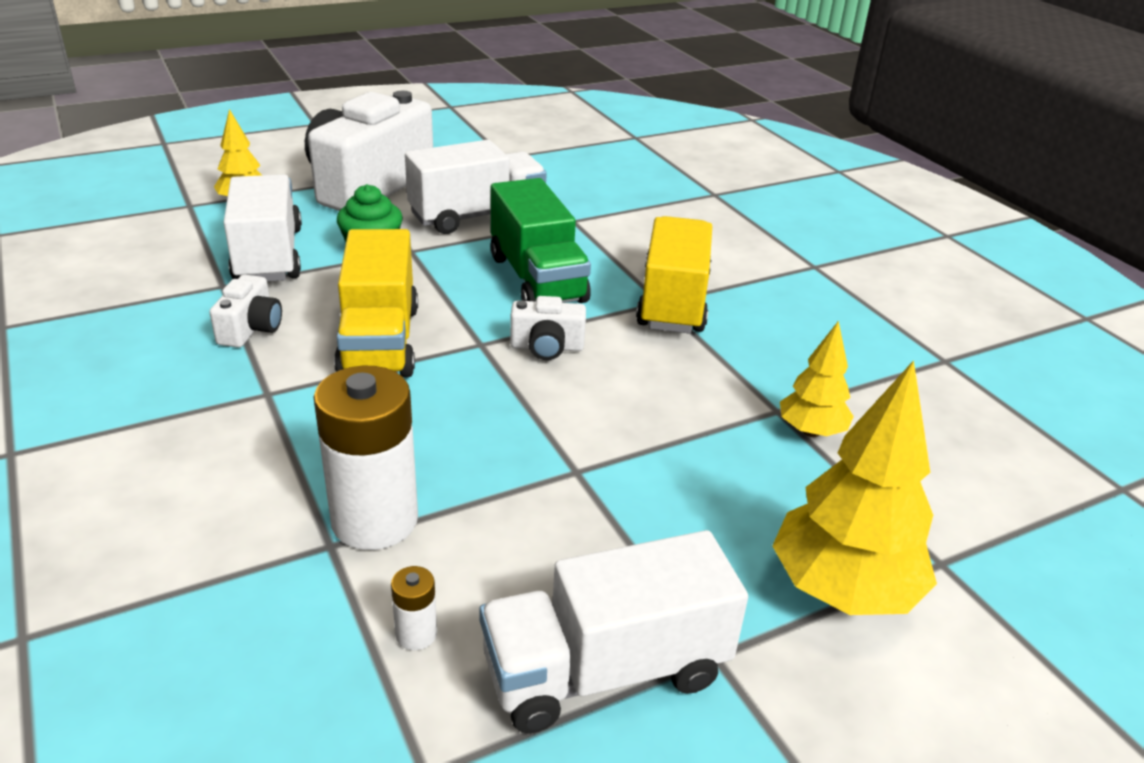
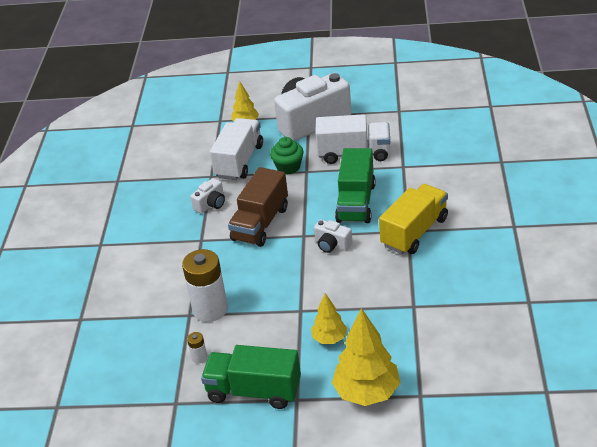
camera: 35 degrees right, 5 degrees up
yellow truck [334,229,418,377] -> brown truck [228,167,288,247]
white truck [479,530,748,734] -> green truck [201,345,301,409]
yellow tree [780,321,854,437] -> yellow tree moved to [311,293,347,344]

